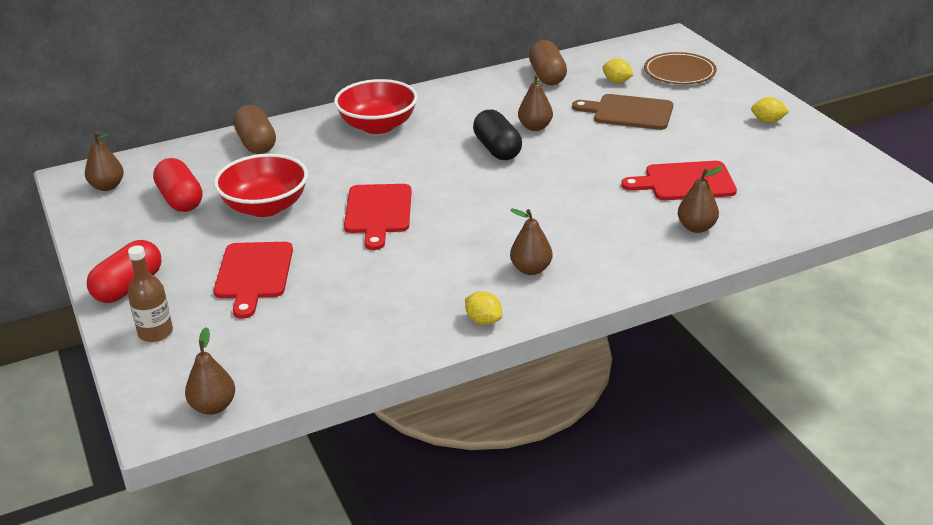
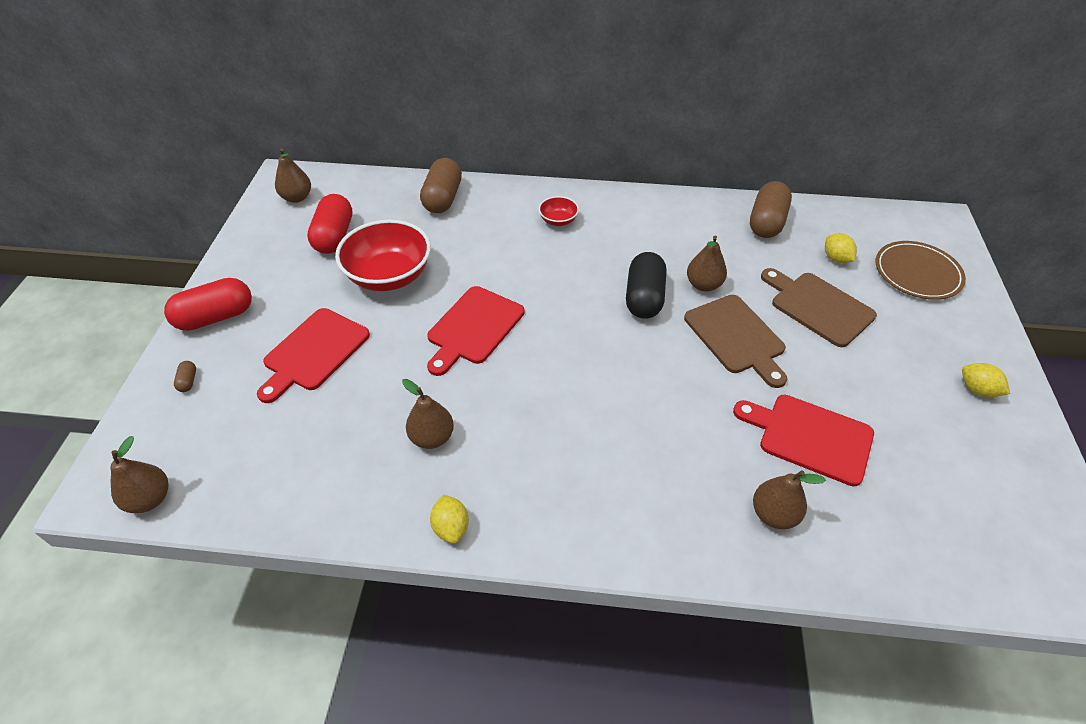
camera: 30 degrees right, 15 degrees up
brown bottle [128,245,173,342] -> brown capsule [174,361,196,392]
red bowl [334,79,418,134] -> red bowl [539,196,579,226], size x0.47
brown pear [510,208,553,275] -> brown pear moved to [402,379,454,449]
none -> brown cutting board [684,295,787,388]

